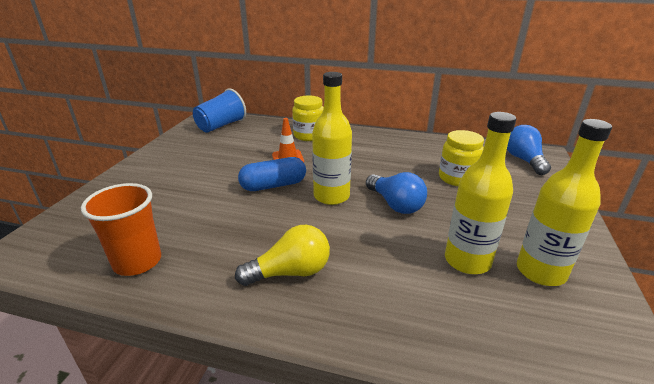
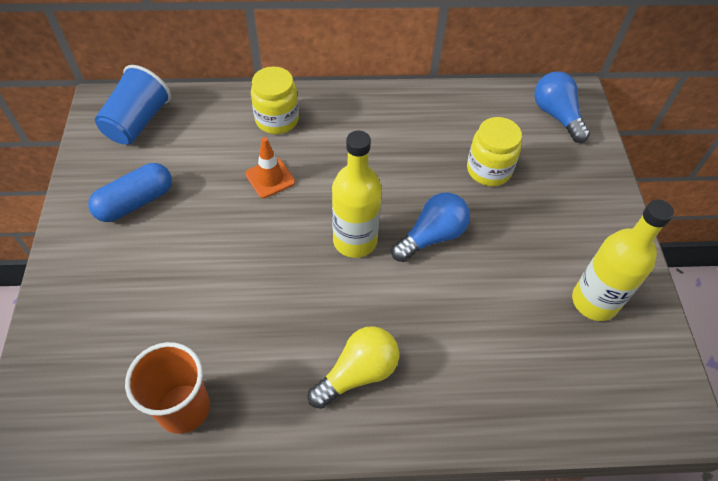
camera: 20 degrees left, 25 degrees up
blue capsule [238,157,306,191] -> blue capsule moved to [88,163,172,222]
blue light bulb [366,172,427,214] -> blue light bulb turned 75 degrees counterclockwise [392,193,470,262]
yellow bottle [445,112,516,274] -> none

